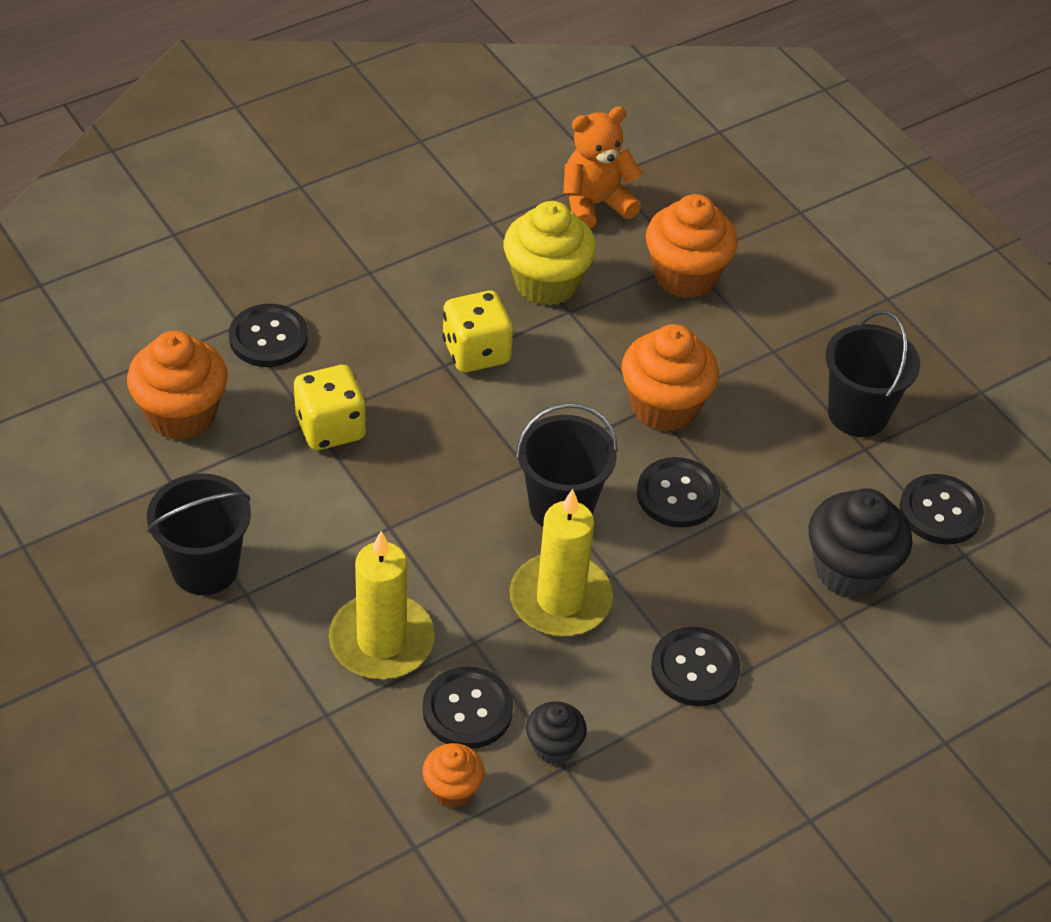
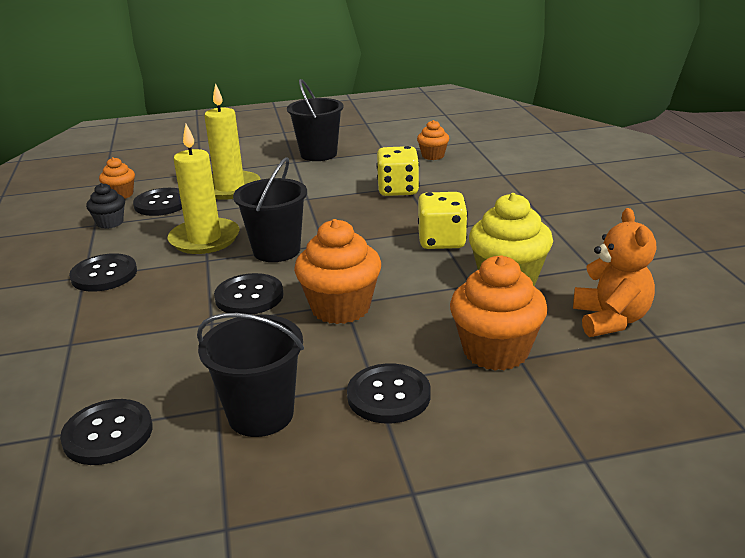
camera: 115 degrees right, 20 degrees down
orange cupcake [127,331,228,440] -> orange cupcake [417,120,449,160], size x0.55
black button [229,304,308,367] -> black button moved to [347,363,431,423]
black cupcake [809,488,912,599] -> none

